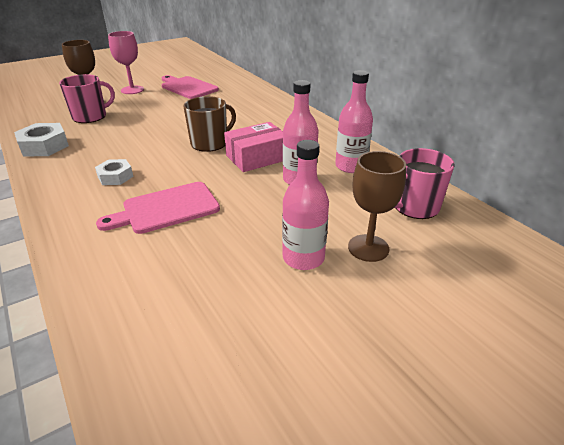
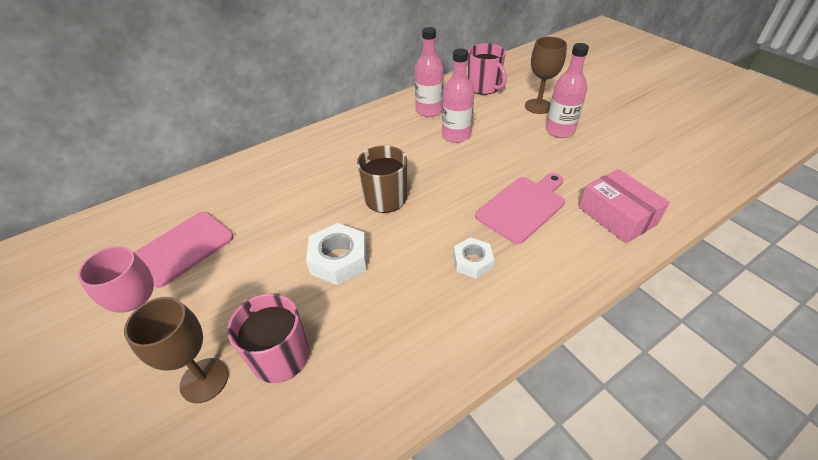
camera: 90 degrees left, 10 degrees up
white nut [14,123,69,157] -> white nut moved to [306,223,366,285]
pink cutting board [96,182,220,234] -> pink cutting board turned 105 degrees counterclockwise [475,173,565,244]
pink box [224,122,283,172] -> pink box moved to [579,169,670,243]

